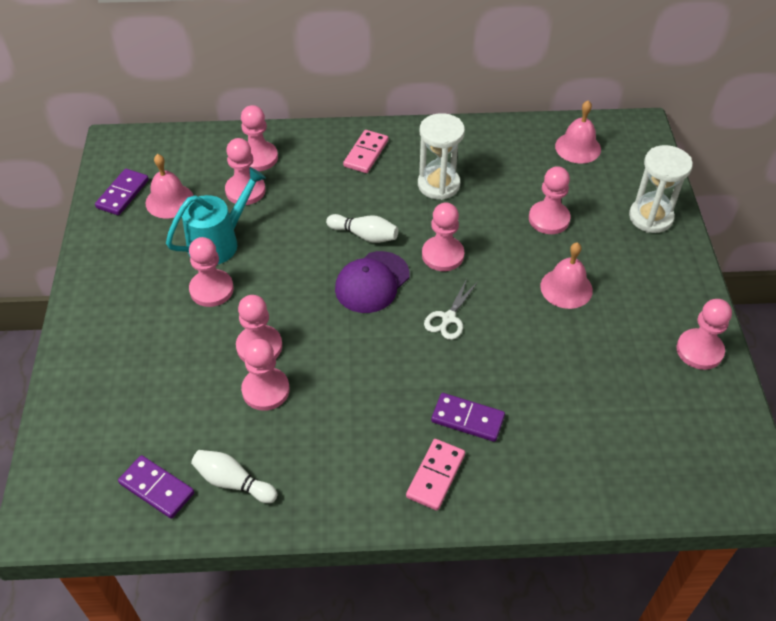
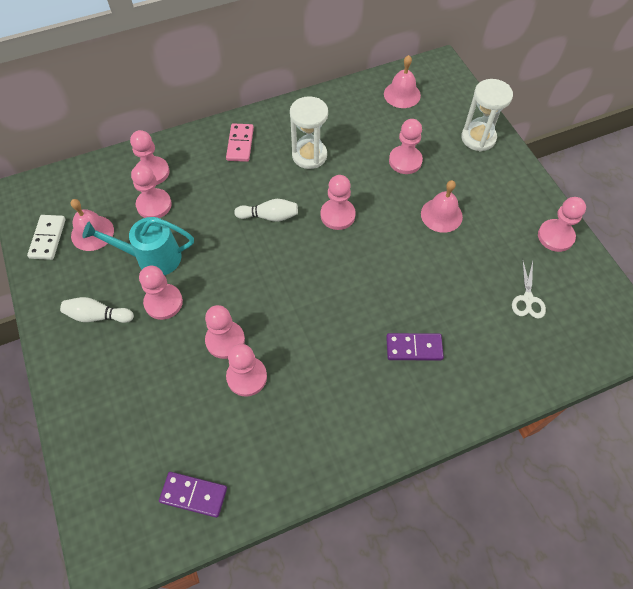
camera: 20 degrees left, 10 degrees up
purple domino [95,169,149,215] -> white domino [27,215,66,260]
turquoise watering can [166,167,266,265] -> turquoise watering can turned 120 degrees counterclockwise [82,217,194,275]
white bowling pin [191,450,277,503] -> white bowling pin moved to [60,297,134,323]
purple cap [335,251,410,313] -> none
pink domino [406,439,465,511] -> none
white scissors [424,279,478,340] -> white scissors moved to [512,259,546,319]

